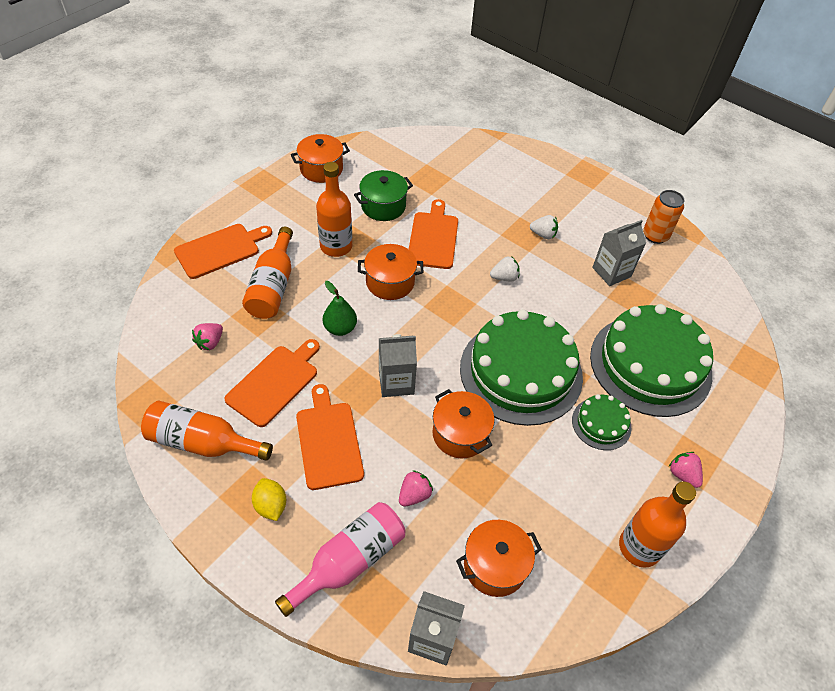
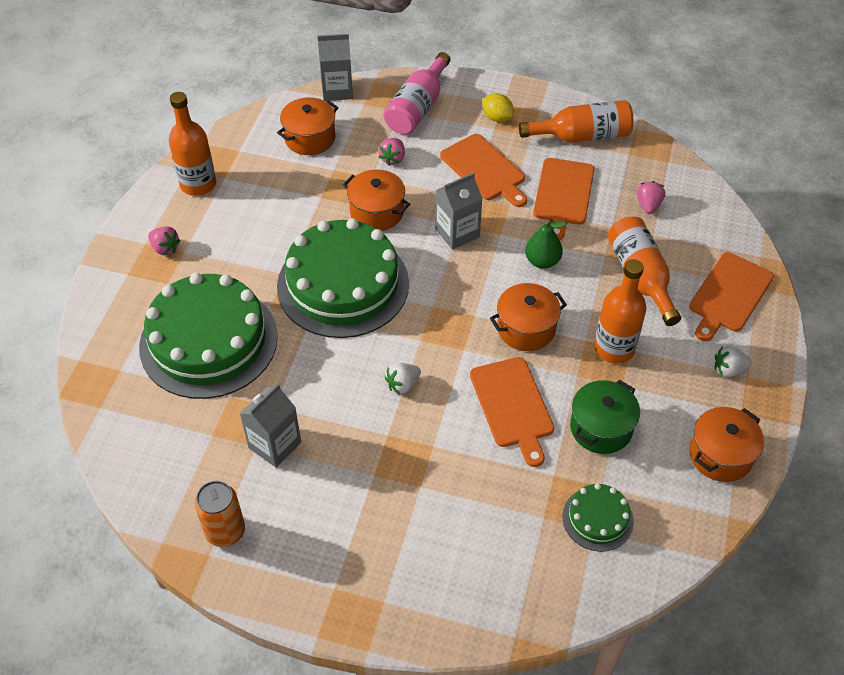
camera: 160 degrees right, 0 degrees up
white strawberry [530,215,558,239] -> white strawberry moved to [715,345,752,377]
green cake [572,394,631,450] -> green cake moved to [562,483,634,552]

